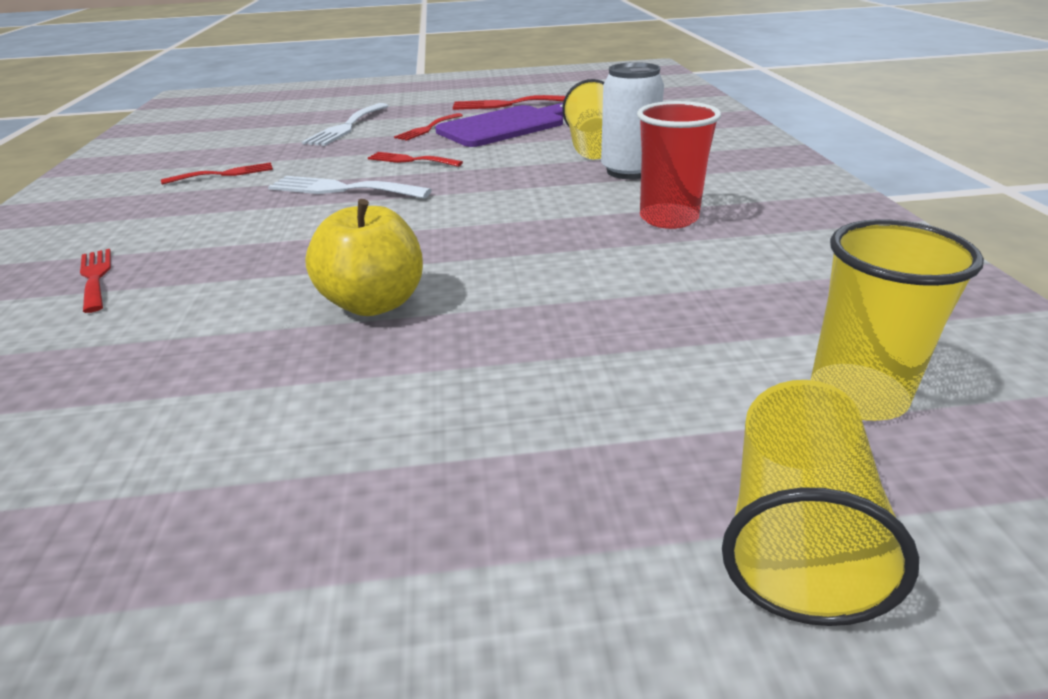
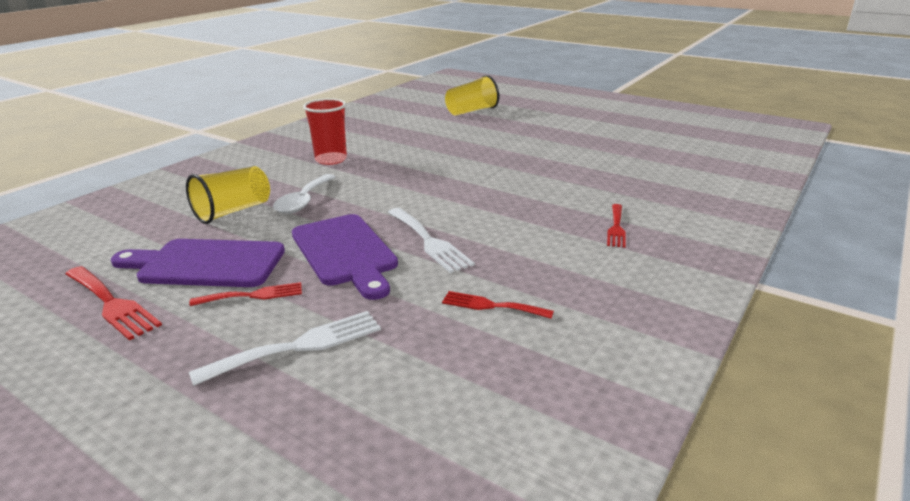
camera: 140 degrees left, 5 degrees down
yellow apple [305,199,423,316] -> none
red fork [368,152,463,167] -> purple cutting board [292,214,398,300]
white can [601,62,664,179] -> none
yellow cup [811,219,984,421] -> none
none -> white spoon [273,174,336,214]

